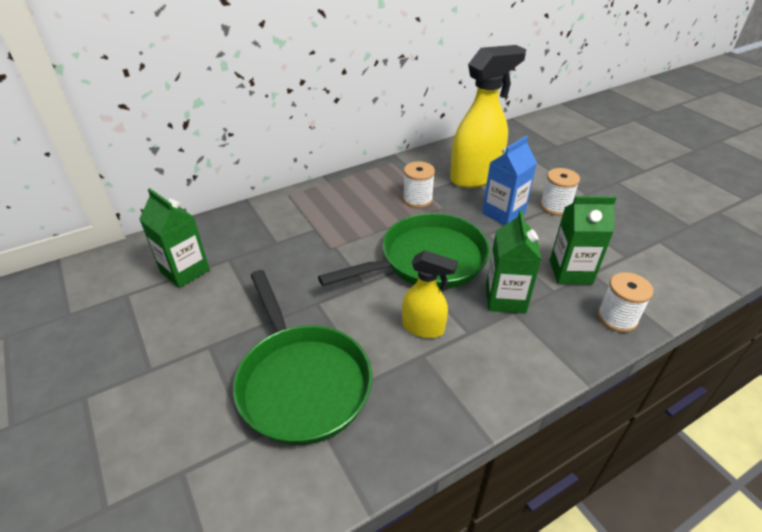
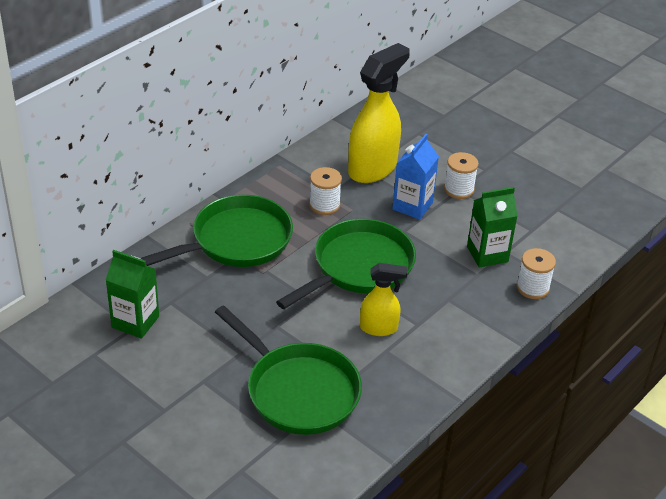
camera: 20 degrees left, 0 degrees up
green carton [486,210,541,314] -> none
none -> green pan [140,195,293,267]

